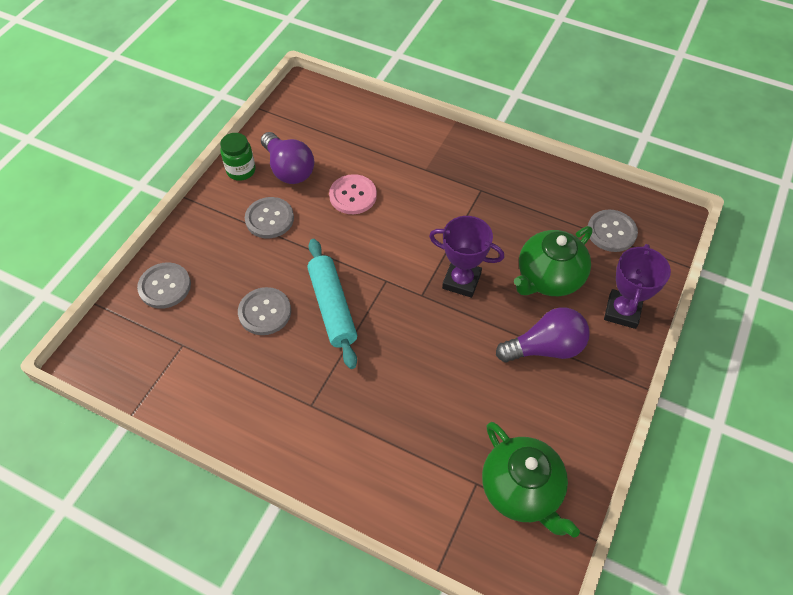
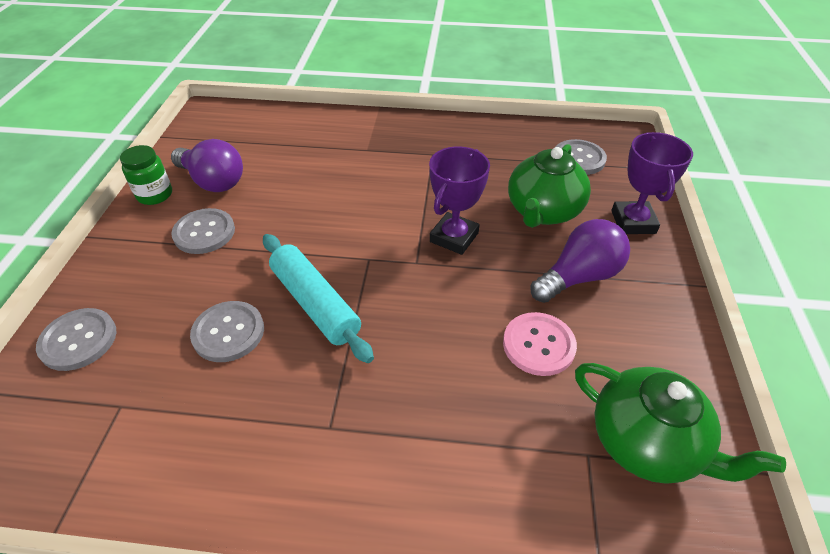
camera: 20 degrees left, 10 degrees down
pink button [329,174,377,214] -> pink button moved to [503,312,577,376]
purple trophy [429,216,504,298] -> purple trophy turned 60 degrees counterclockwise [429,146,490,255]

